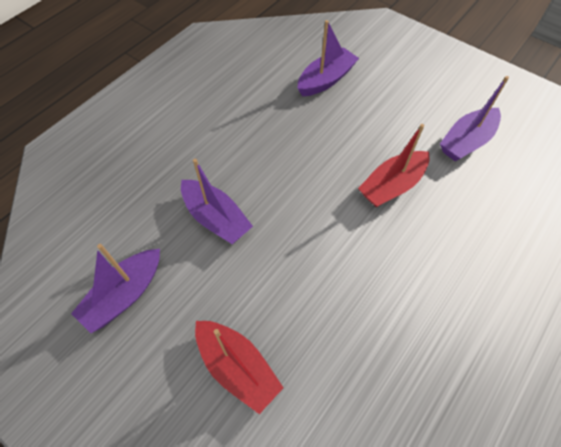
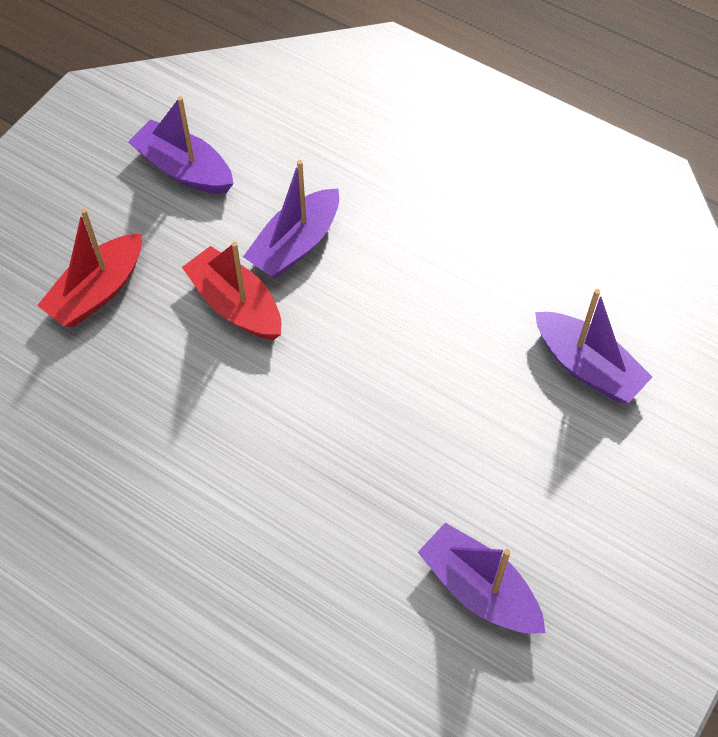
camera: 85 degrees right, 0 degrees up
red boat [358,124,429,207] -> red boat moved to [182,242,281,340]

